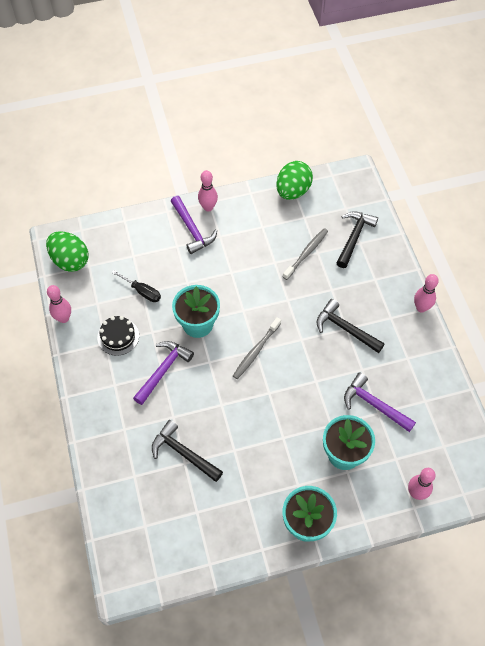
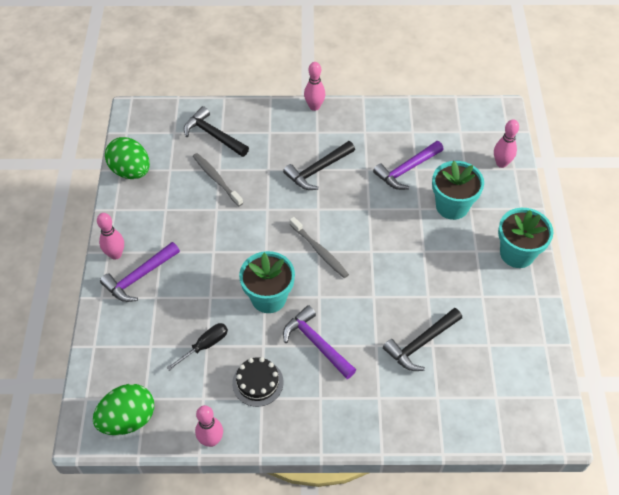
camera: 75 degrees left, 5 degrees down
purple hammer [171,196,217,254] -> purple hammer turned 150 degrees clockwise [100,242,180,302]

